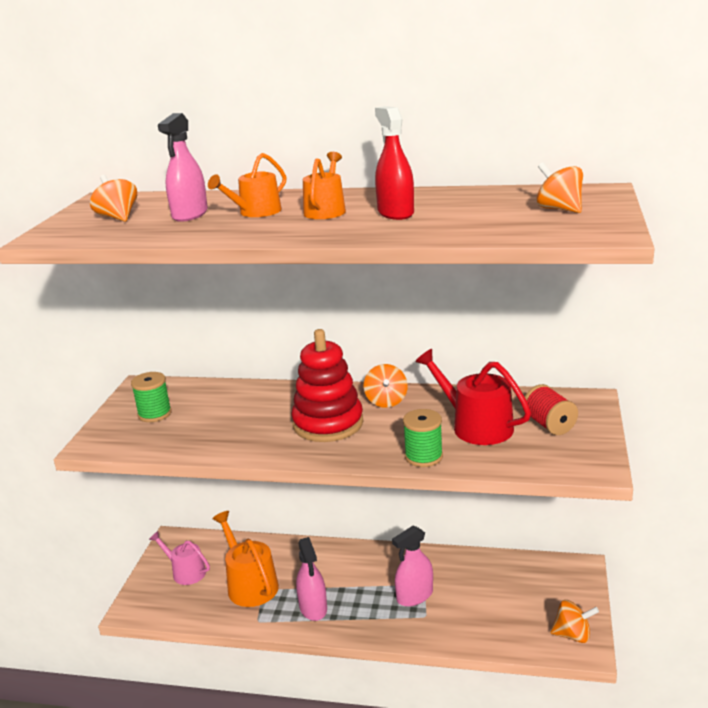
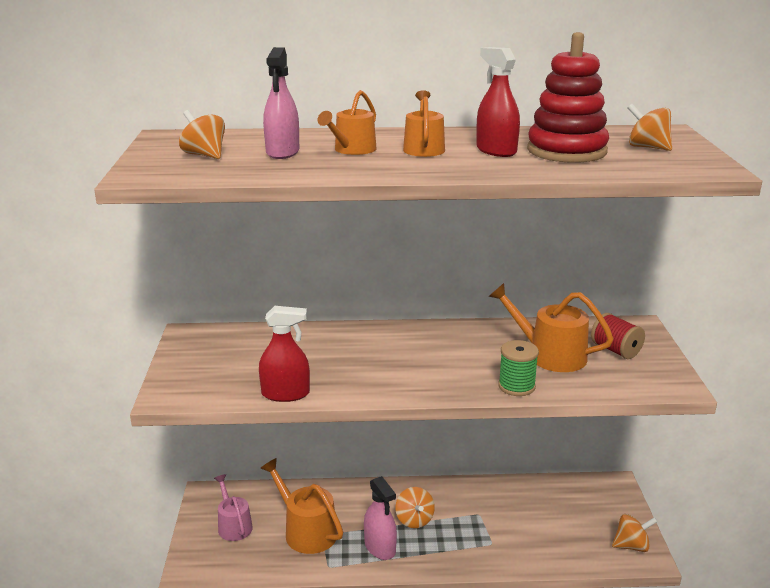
camera: 15 degrees left, 0 degrees up
green spool [131,372,172,422] -> none
pink watering can [149,531,210,585] -> pink watering can turned 45 degrees clockwise [214,474,253,541]
red stacking toy [292,329,363,442] -> red stacking toy moved to [527,32,609,163]
orange spinning top [364,364,408,408] -> orange spinning top moved to [395,487,435,528]
pink spray bottle [392,525,433,607] -> none
red watering can [415,349,531,445] -> orange watering can [488,283,614,372]
none -> red spray bottle [259,306,310,402]

